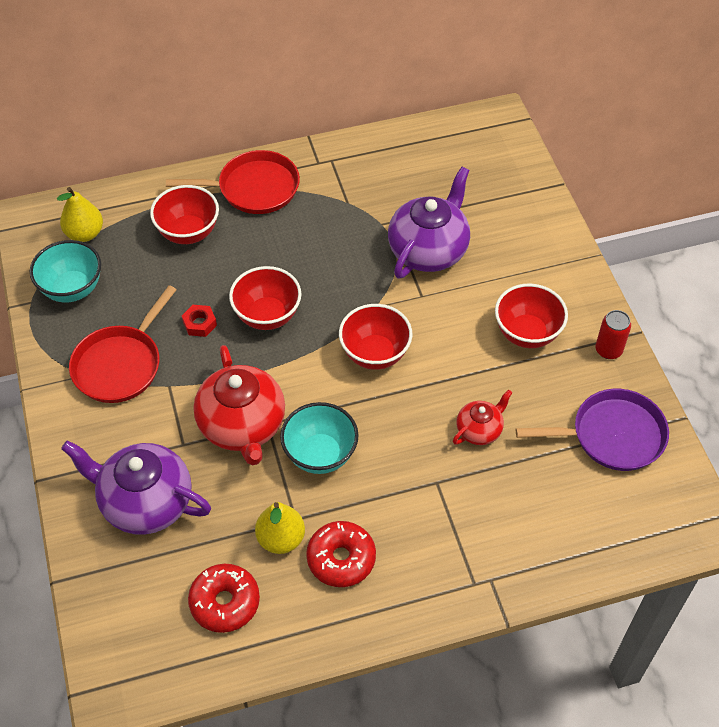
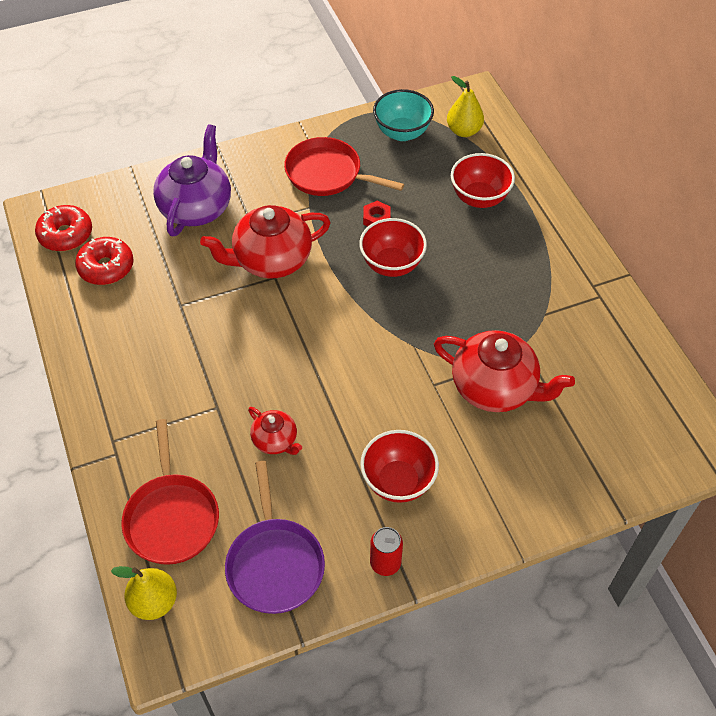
camera: 85 degrees right, 0 degrees up
red pan [166,150,300,214] -> red pan moved to [121,419,219,565]
yellow pear [255,502,305,554] -> yellow pear moved to [111,566,177,620]
turquoise bowl [280,402,359,474] -> none
red donut [306,521,376,587] -> red donut moved to [35,205,92,251]
red bowl [339,304,412,370] -> none
purple teapot [388,167,470,279] -> red teapot [434,330,575,412]

